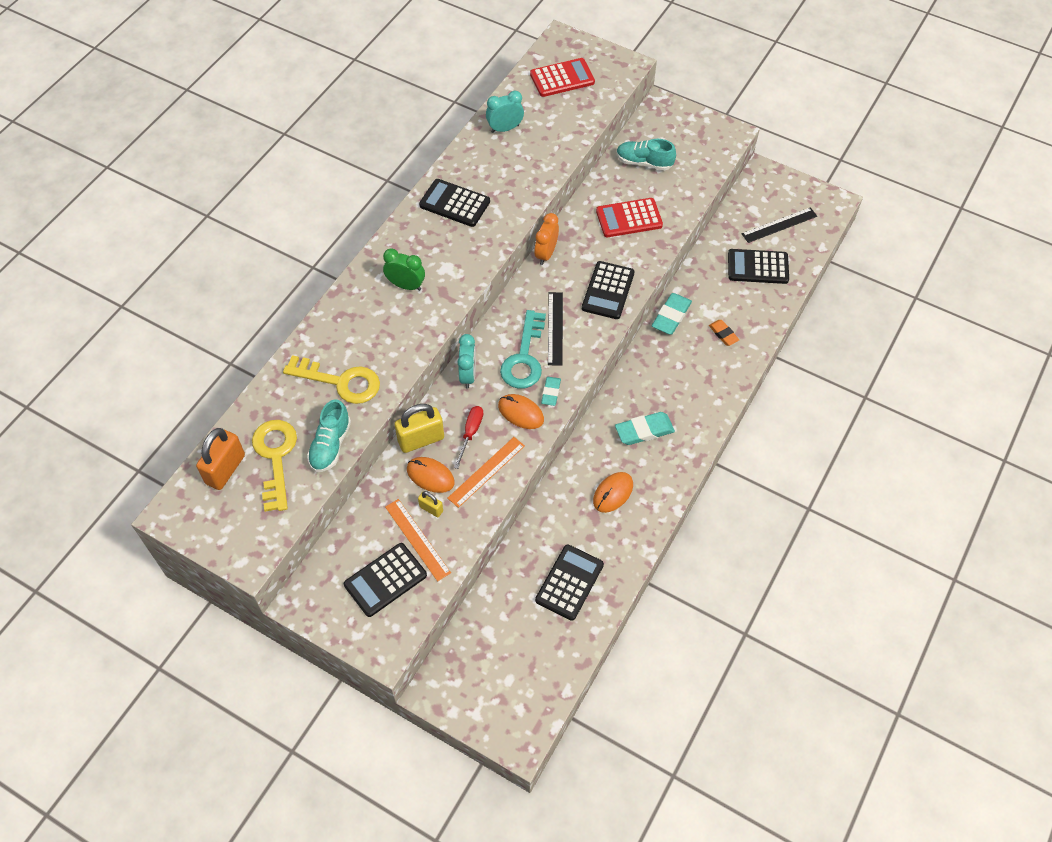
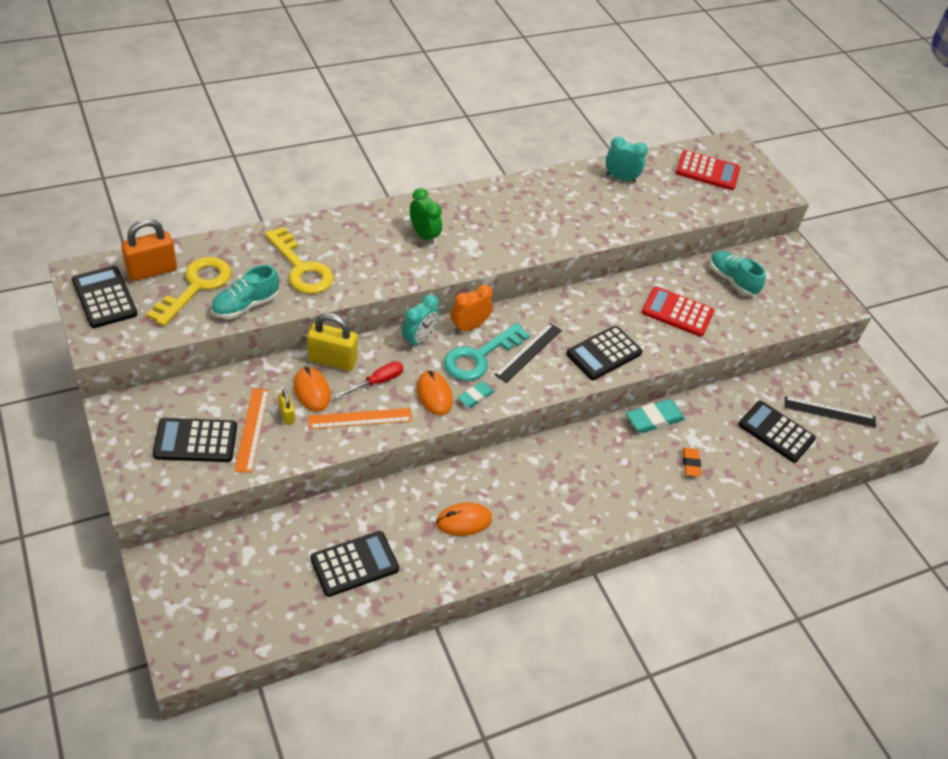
camera: 30 degrees right, 10 degrees down
black calculator [419,179,490,227] -> black calculator moved to [72,266,137,328]
orange clock [534,213,559,265] -> orange clock moved to [451,285,493,333]
turquoise eraser [615,412,675,445] -> none

